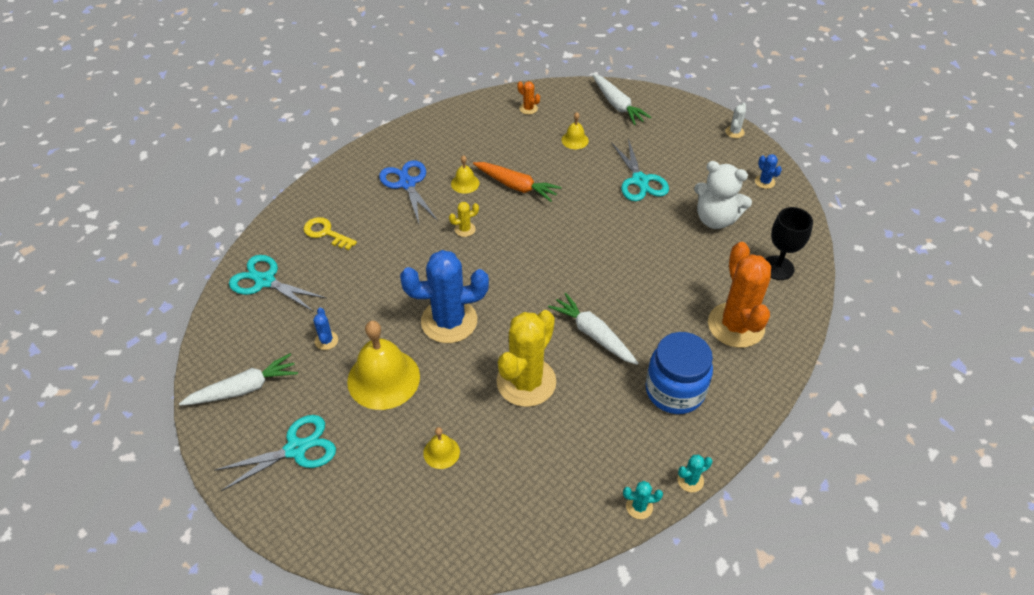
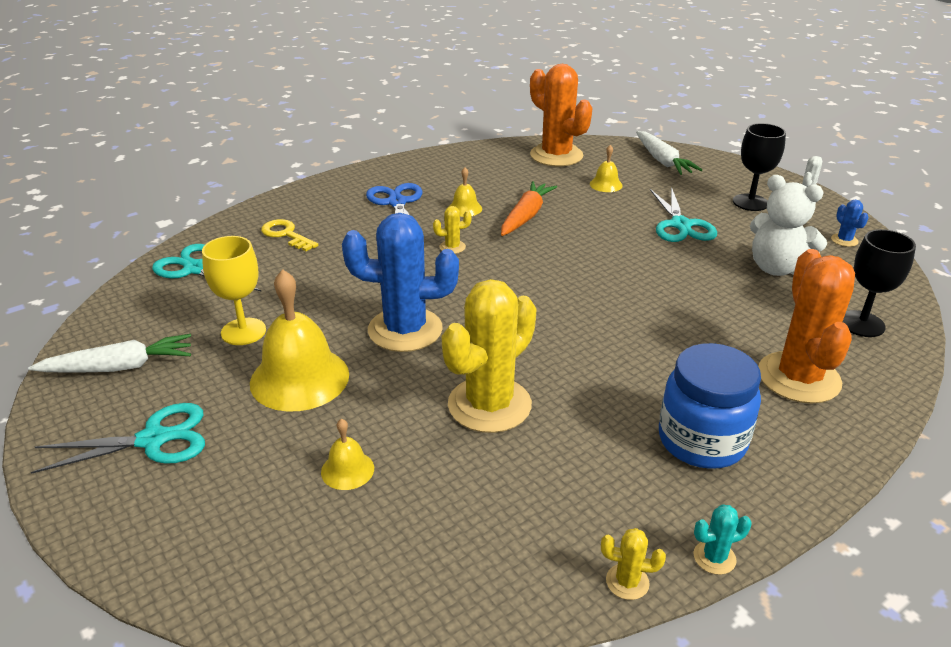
camera: 10 degrees right, 15 degrees down
blue cactus [313,307,338,350] -> yellow goblet [202,236,266,345]
orange carrot [473,162,561,202] -> orange carrot turned 105 degrees counterclockwise [501,181,557,236]
orange cactus [518,81,540,115] -> orange cactus [530,64,592,166], size x2.45
white carrot [548,293,638,365] -> none
turquoise cactus [623,481,663,519] -> yellow cactus [601,528,666,600]
none -> black goblet [733,123,786,211]

